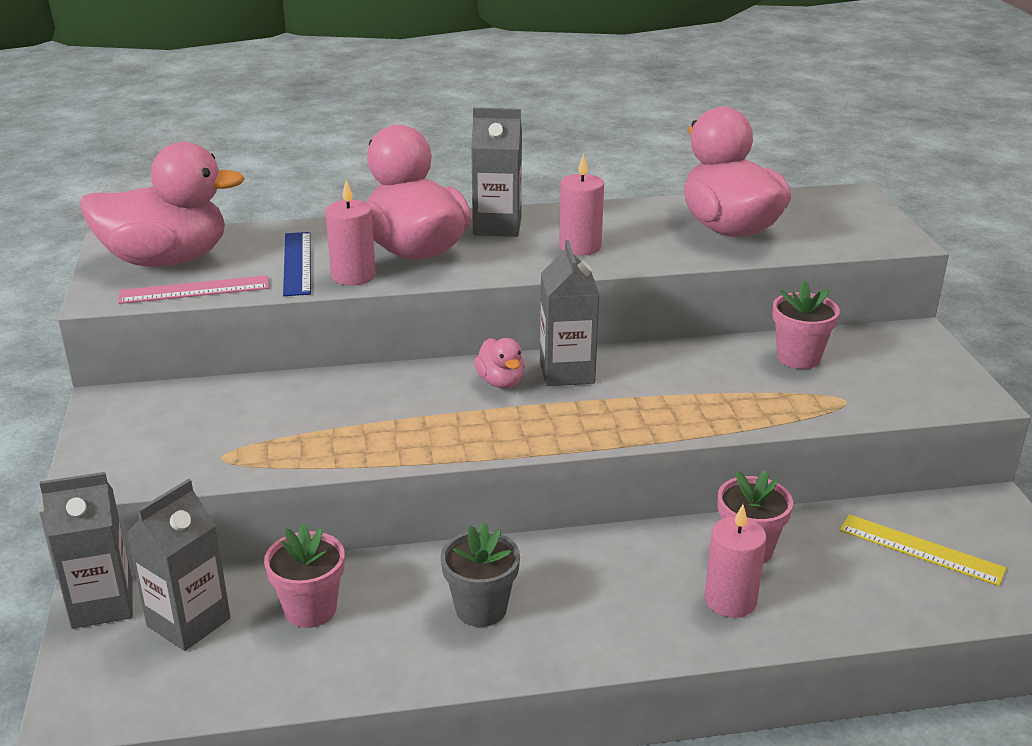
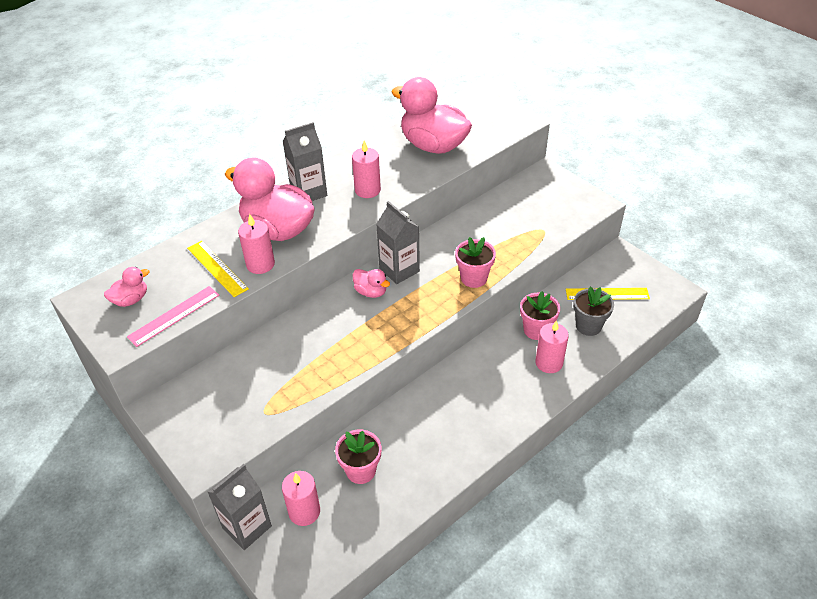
camera: 30 degrees left, 15 degrees up
pink duck [80,142,245,267] -> pink duck [104,267,150,307], size x0.45
grey carton [126,479,231,651] -> pink candle [282,471,320,526]
blue ruler [283,232,311,296] -> yellow ruler [187,241,249,297]
grey flower pot [441,522,520,627] -> grey flower pot moved to [573,287,614,336]
pink flower pot [772,280,840,369] -> pink flower pot moved to [455,237,496,288]

